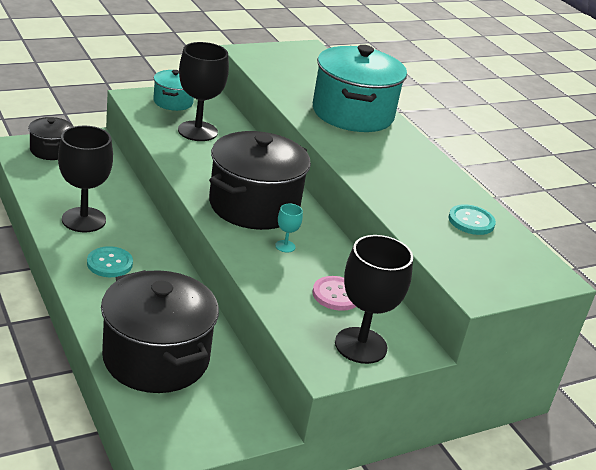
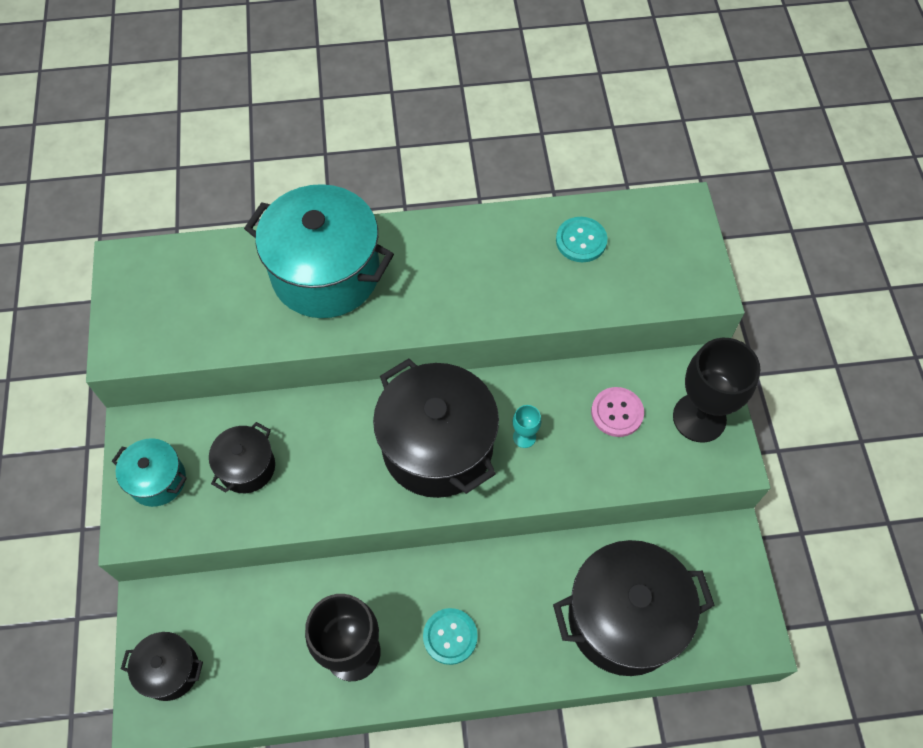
camera: 65 degrees left, 30 degrees up
black goblet [178,42,229,141] -> black pot [209,422,275,493]

